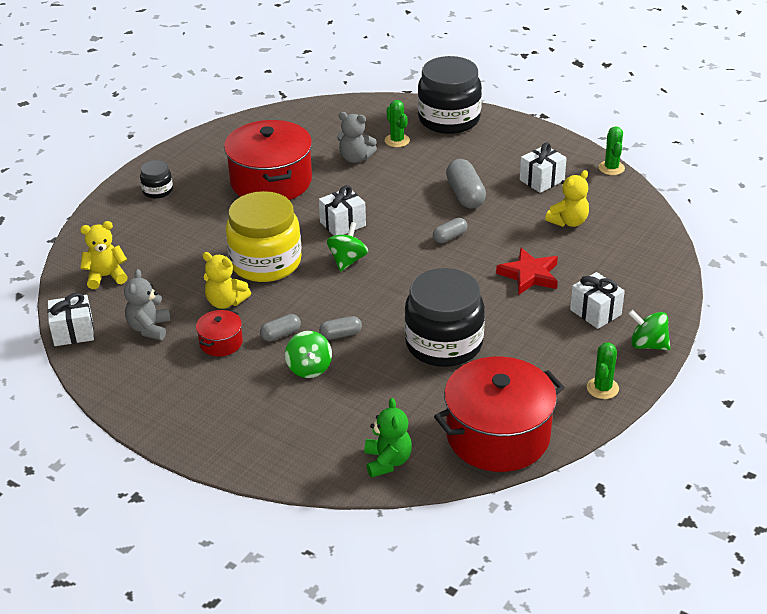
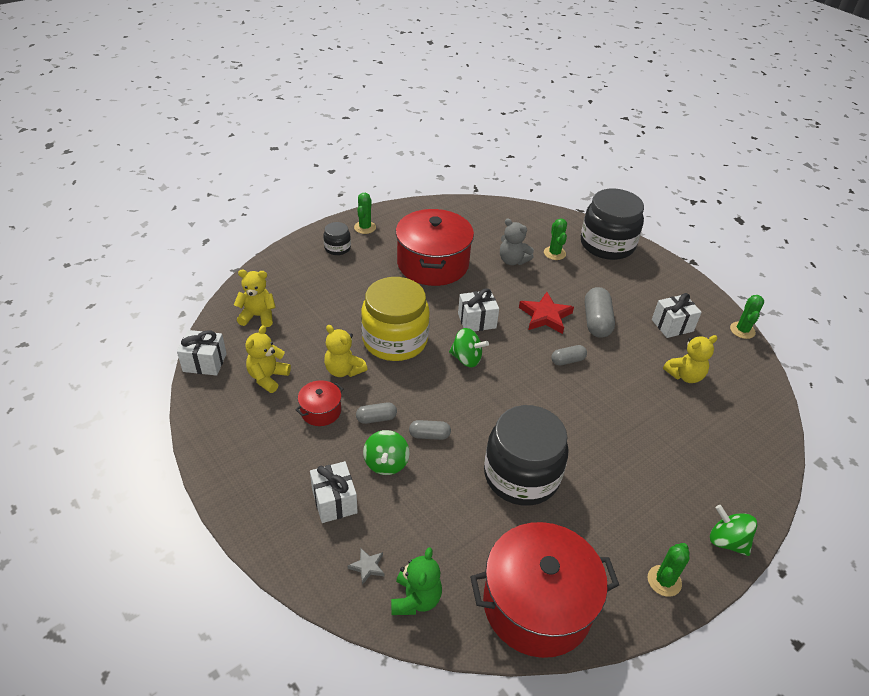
camera: 15 degrees right, 5 degrees up
grey teddy bear [124,269,171,340] -> yellow teddy bear [245,325,291,393]
green spinning top [327,222,368,272] -> green spinning top turned 75 degrees clockwise [449,328,489,367]
red star [496,248,558,295] -> red star moved to [519,292,574,334]
white gift [570,272,625,329] -> white gift moved to [310,461,358,523]
none -> grey star [348,548,384,585]
none -> green cactus [354,193,376,234]

